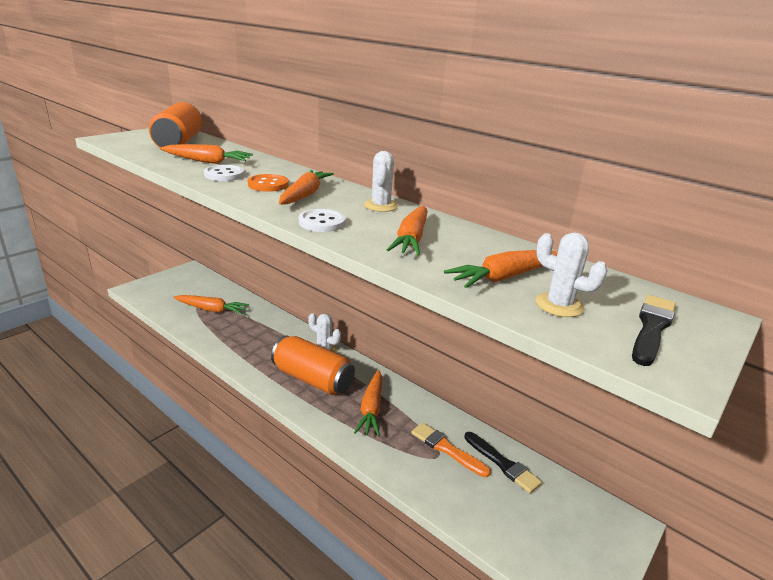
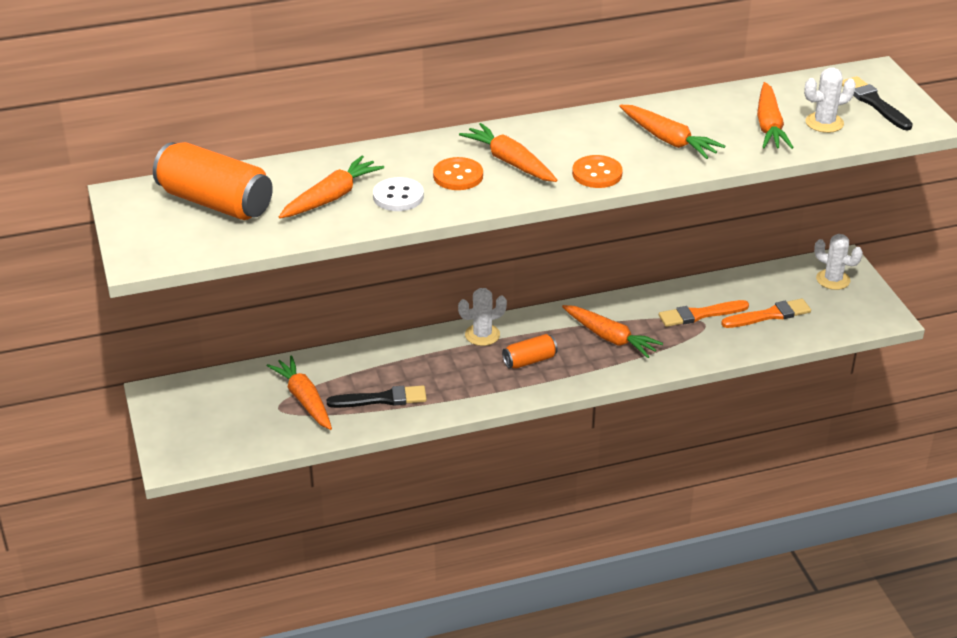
camera: 55 degrees left, 10 degrees up
orange carrot [173,295,249,314] -> orange carrot turned 75 degrees counterclockwise [267,356,332,430]
orange can [271,335,355,395] -> orange can [502,334,558,369], size x0.51
white button [299,209,346,232] -> orange button [572,155,623,188]
white cactus [364,151,398,212] -> white cactus moved to [814,234,863,290]
black brush [464,432,542,493] -> black brush moved to [327,385,427,408]
none -> orange brush [721,299,811,328]

